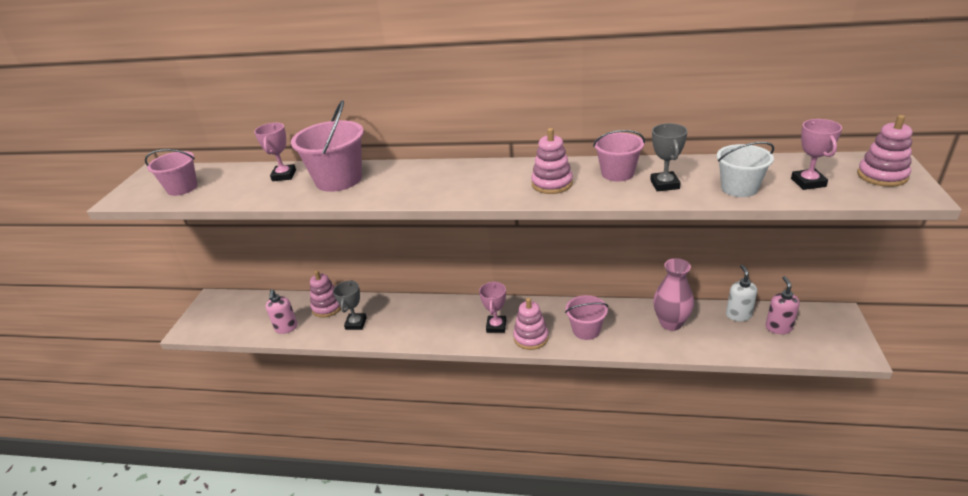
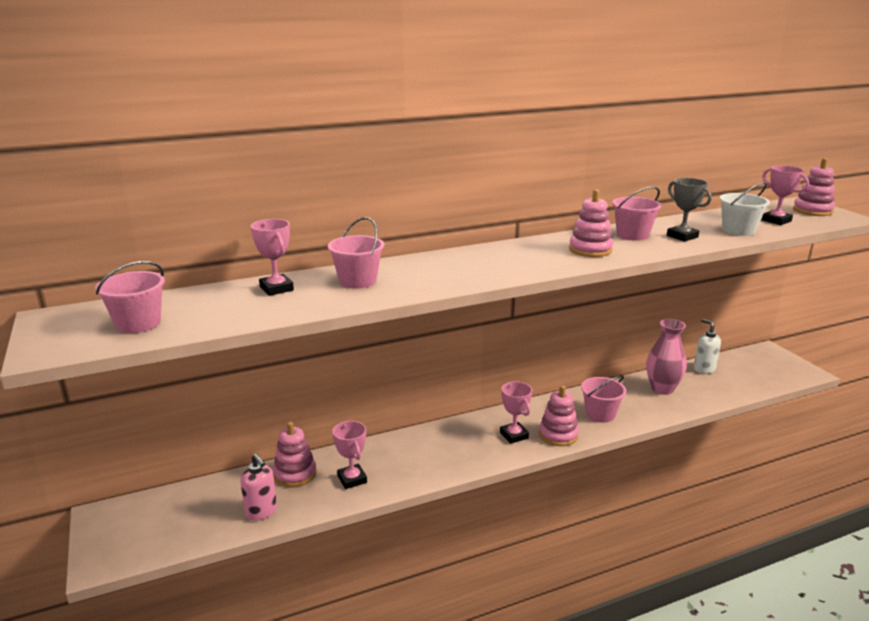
camera: 35 degrees left, 10 degrees down
pink bucket [291,100,364,192] -> pink bucket [328,217,384,289], size x0.64
grey trophy [333,280,367,330] -> pink trophy [332,421,367,489]
pink soap dispenser [765,276,800,334] -> none

